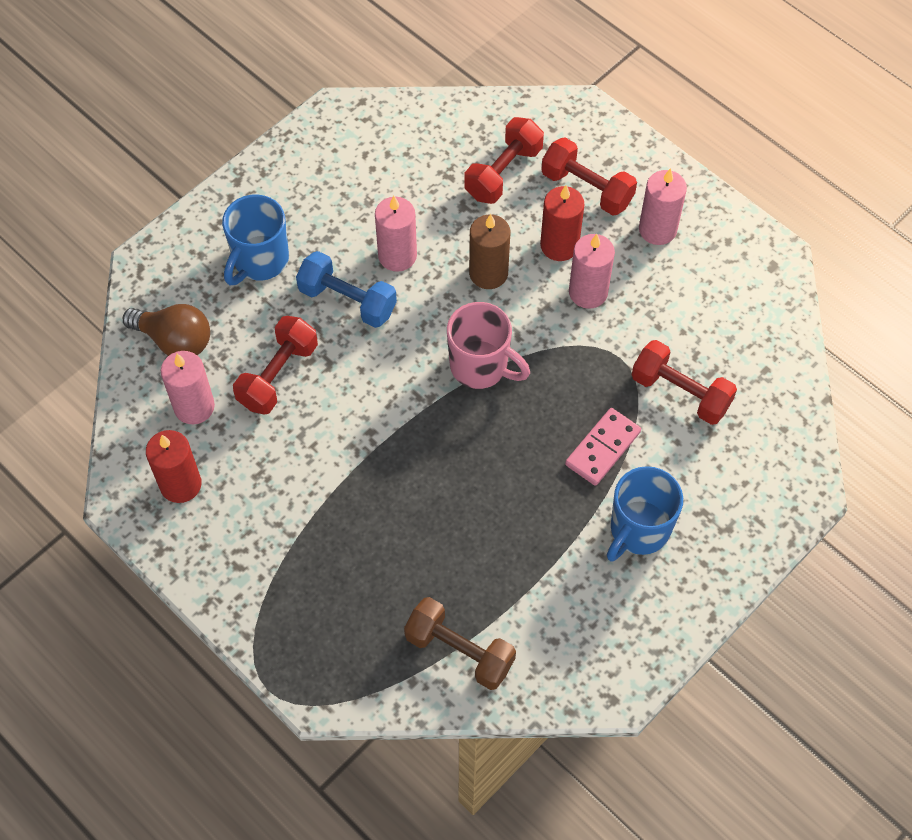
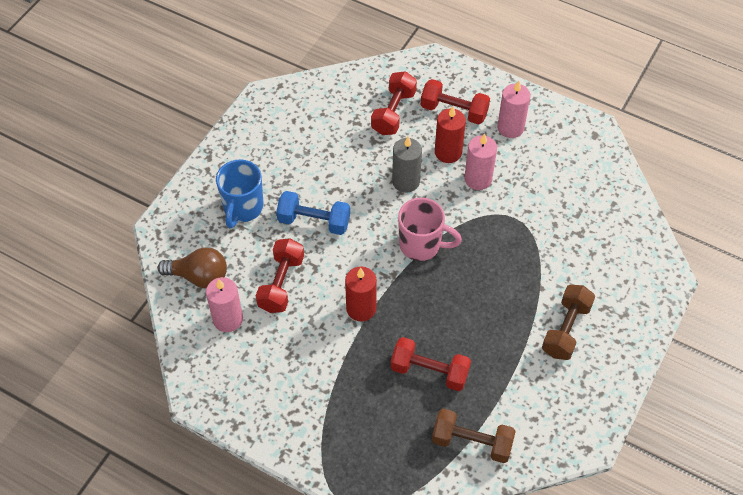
camera: 15 degrees left, 5 degrees down
red candle [146,430,202,503] -> red candle moved to [345,266,377,321]
pink candle [375,196,417,272] -> none
brown candle [469,214,510,289] -> grey candle [392,136,422,193]
pink domino [565,408,641,486] -> none
blue mug [607,466,683,561] -> brown dumbbell [542,285,595,360]
red dumbbell [632,340,737,425] -> red dumbbell moved to [391,337,471,391]

